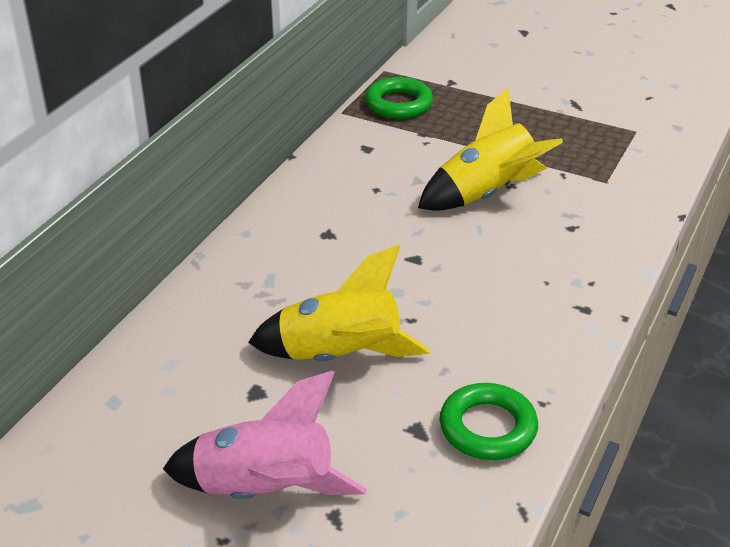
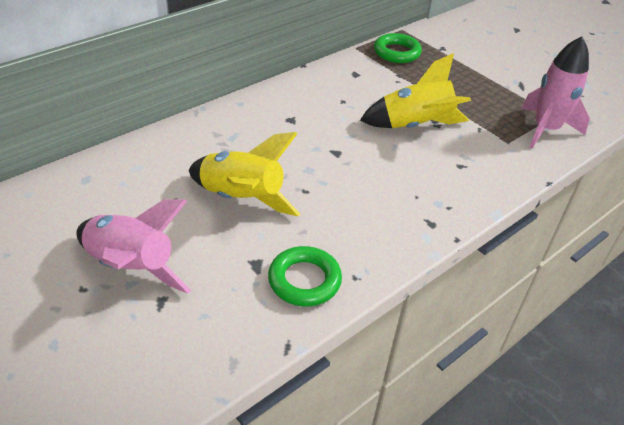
camera: 20 degrees right, 5 degrees up
none -> pink rocket [521,36,590,149]

